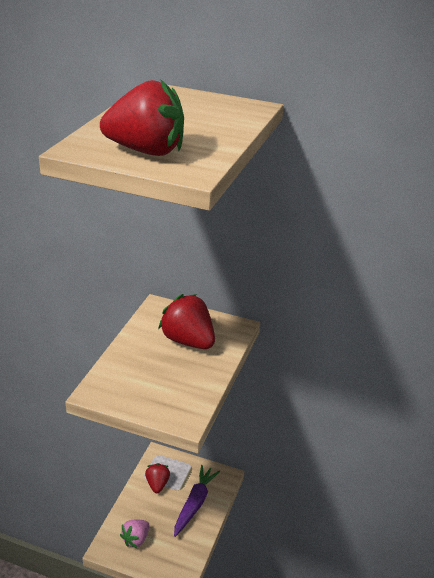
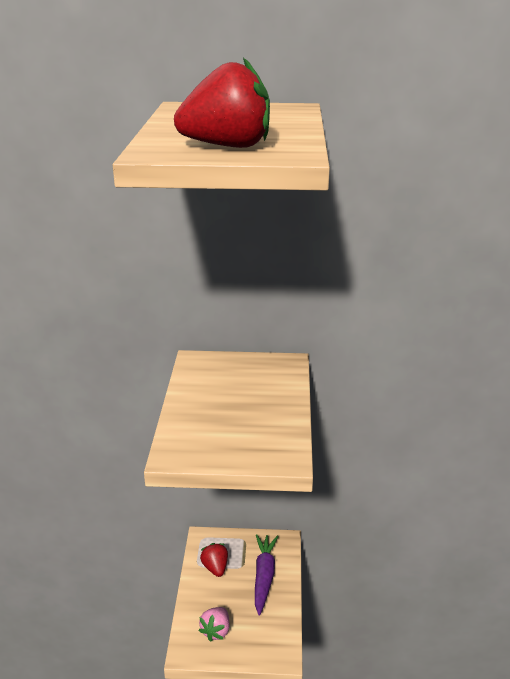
camera: 15 degrees left, 5 degrees down
red strawberry [158,294,215,349] -> none

